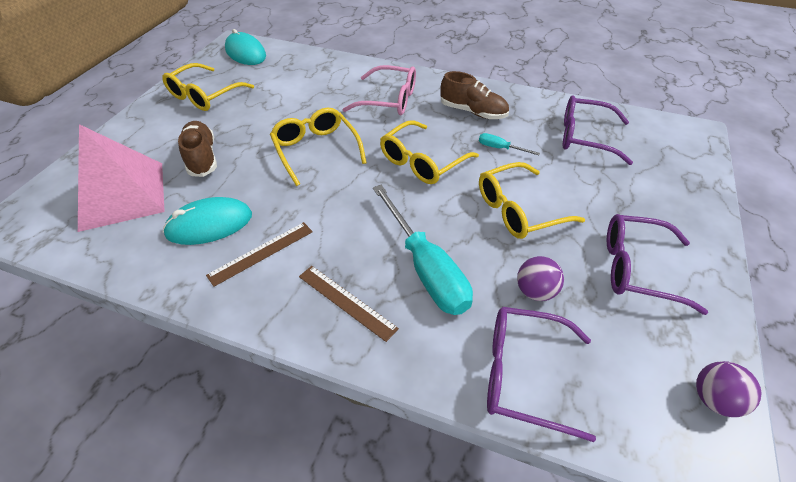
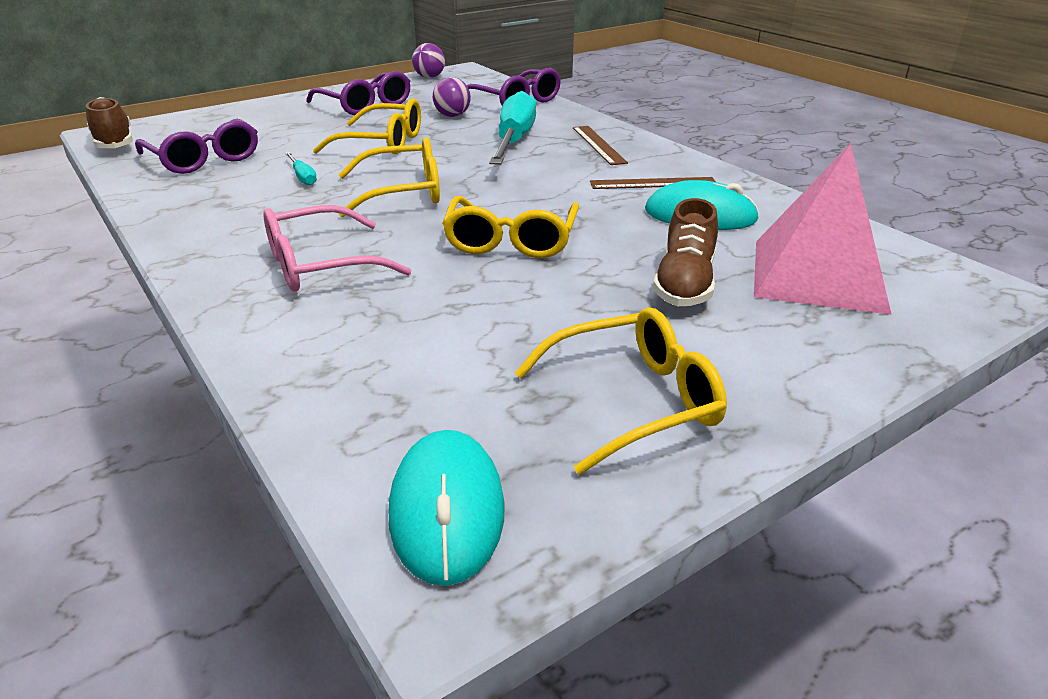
camera: 145 degrees left, 15 degrees down
pink glasses [342,65,416,115] -> pink glasses turned 75 degrees counterclockwise [263,205,411,292]
brown shoe [441,71,509,119] -> brown shoe moved to [85,97,133,148]

